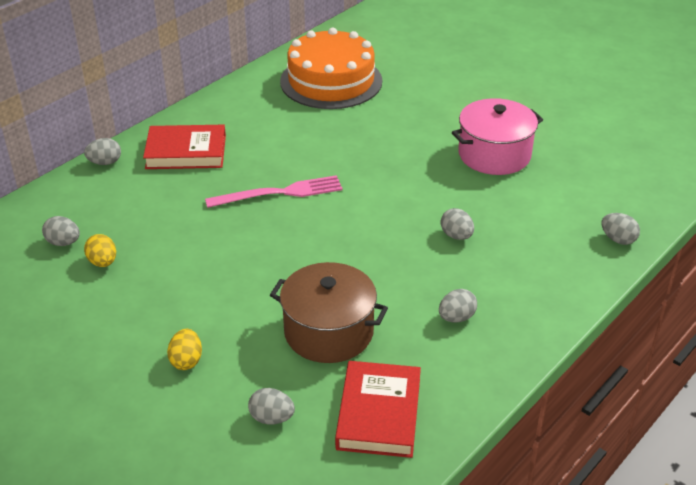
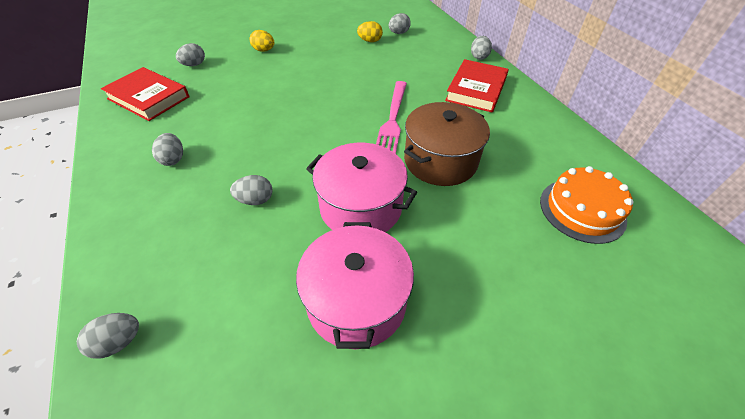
camera: 115 degrees right, 10 degrees up
brown pot [270,262,388,363] -> brown pot moved to [404,102,490,186]
orange cake [280,28,382,109] -> orange cake [540,166,633,244], size x0.64
none -> pink pot [306,143,417,232]

